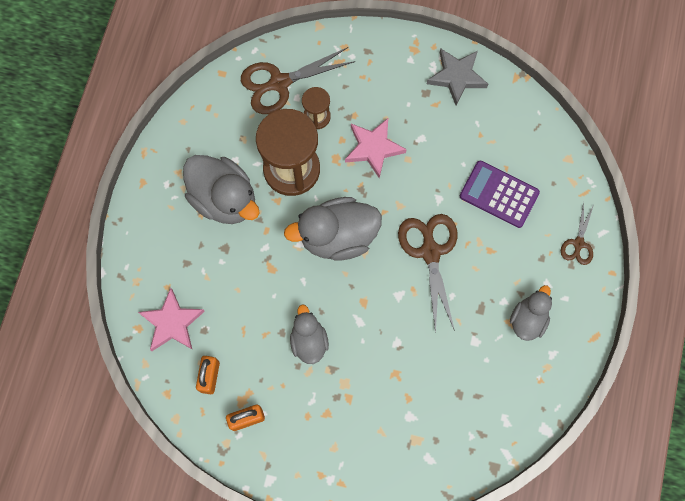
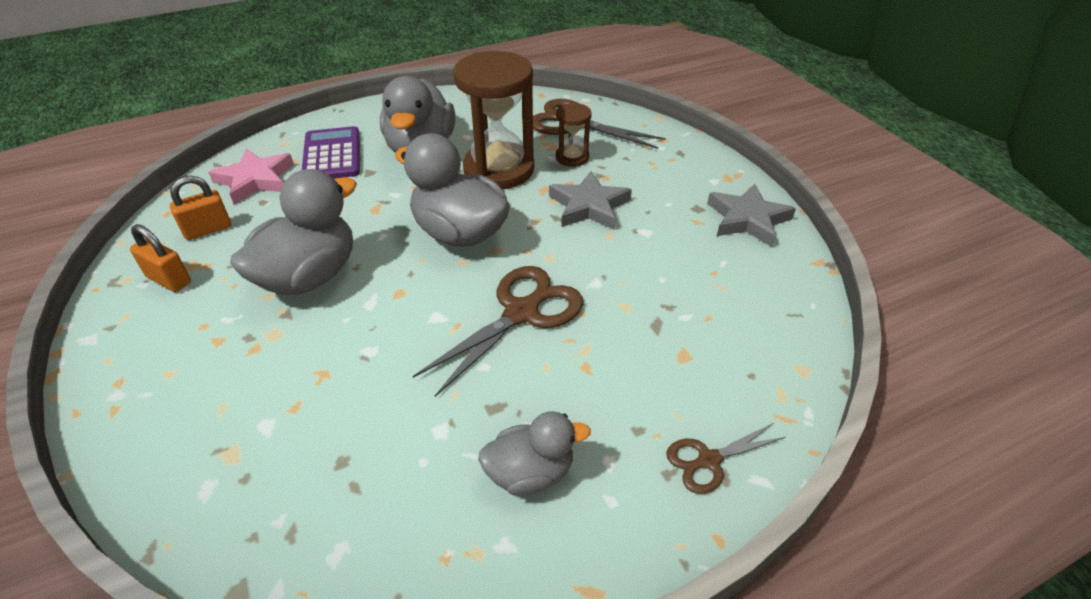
camera: 50 degrees right, 30 degrees down
grey duck [290,305,329,364] -> grey duck [230,169,357,295], size x1.69
pink star [345,118,407,178] -> grey star [549,171,632,230]
purple calculator [460,161,540,228] -> purple calculator moved to [302,126,360,179]

